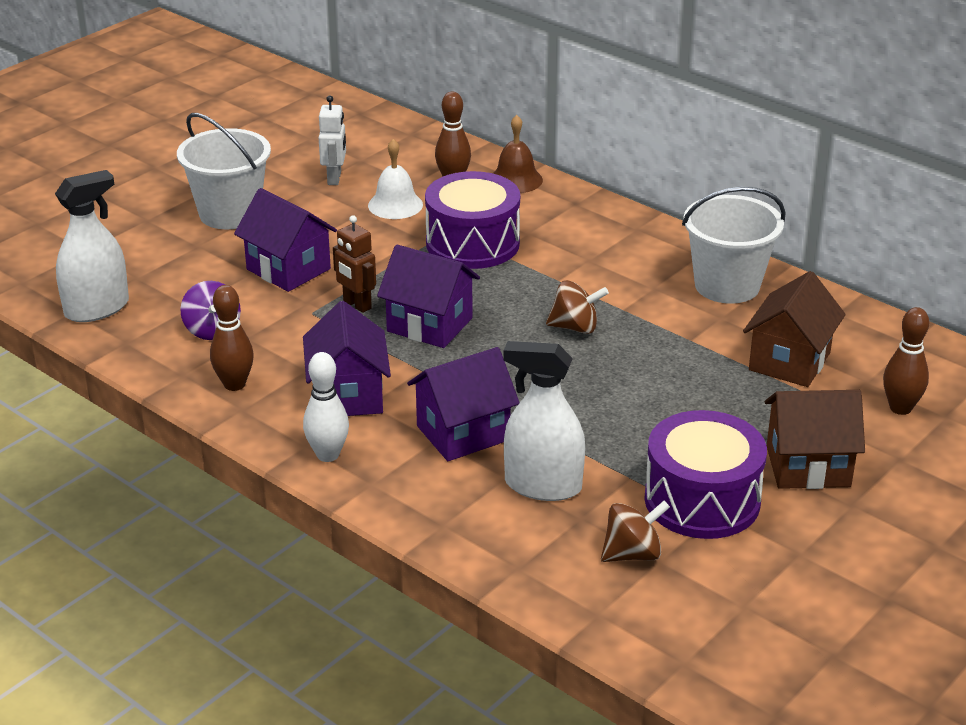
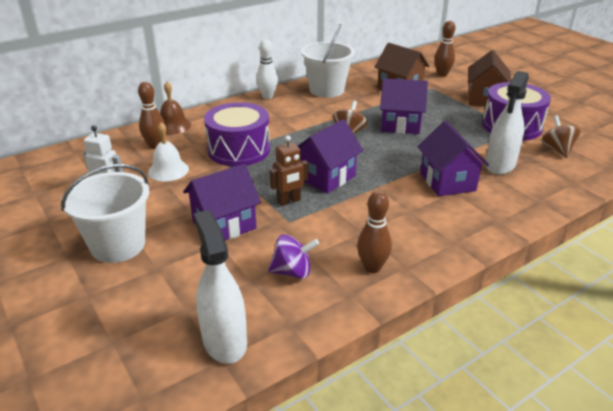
camera: 75 degrees left, 0 degrees up
purple house [303,301,391,416] -> purple house moved to [380,78,428,134]
white bowling pin [303,352,349,462] -> white bowling pin moved to [256,39,278,99]

